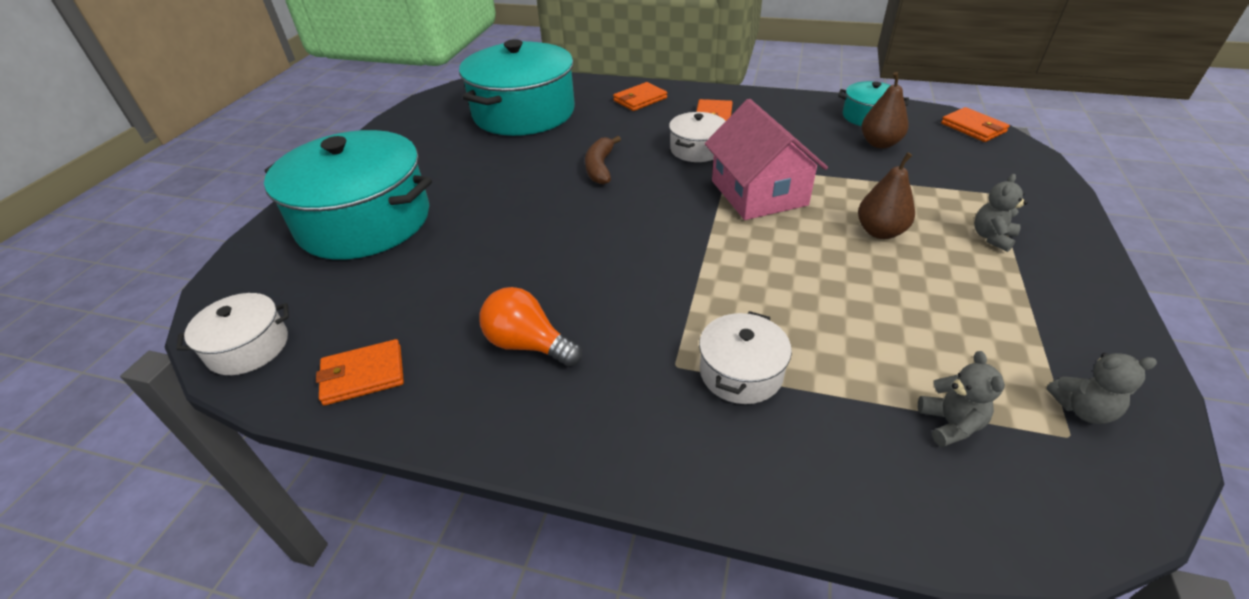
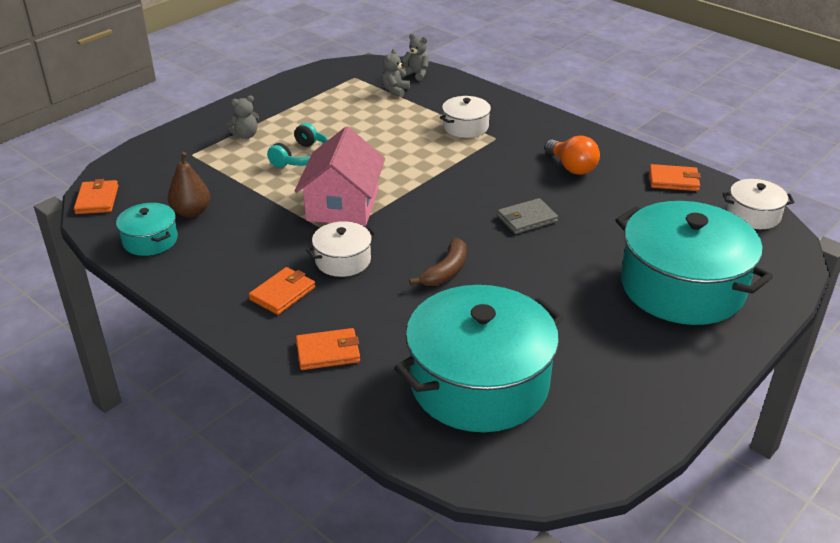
camera: 155 degrees left, 5 degrees down
brown pear [858,152,915,239] -> turquoise headphones [267,123,328,168]
grey teddy bear [1047,353,1157,424] -> grey teddy bear moved to [402,34,429,81]
none -> grey wallet [497,198,558,234]

